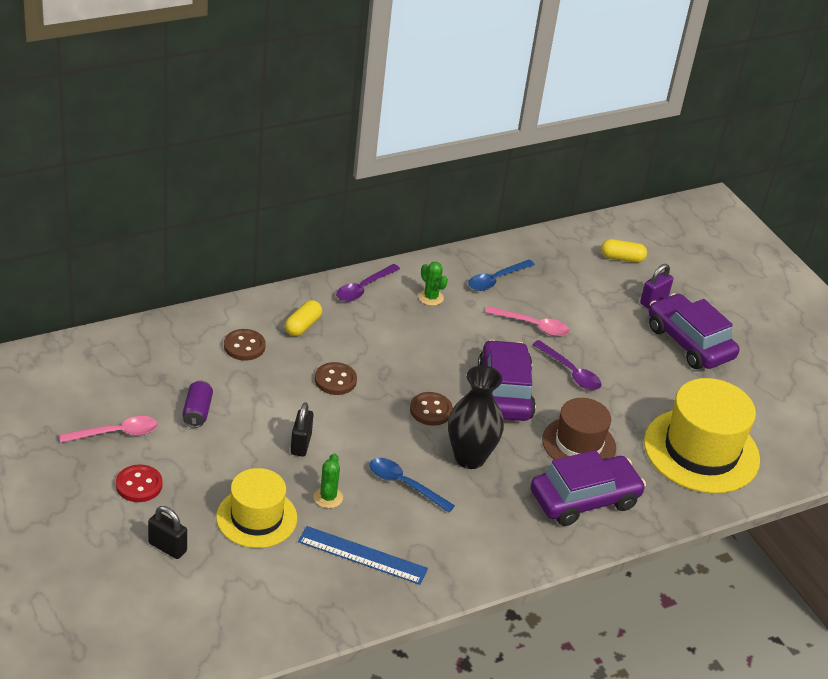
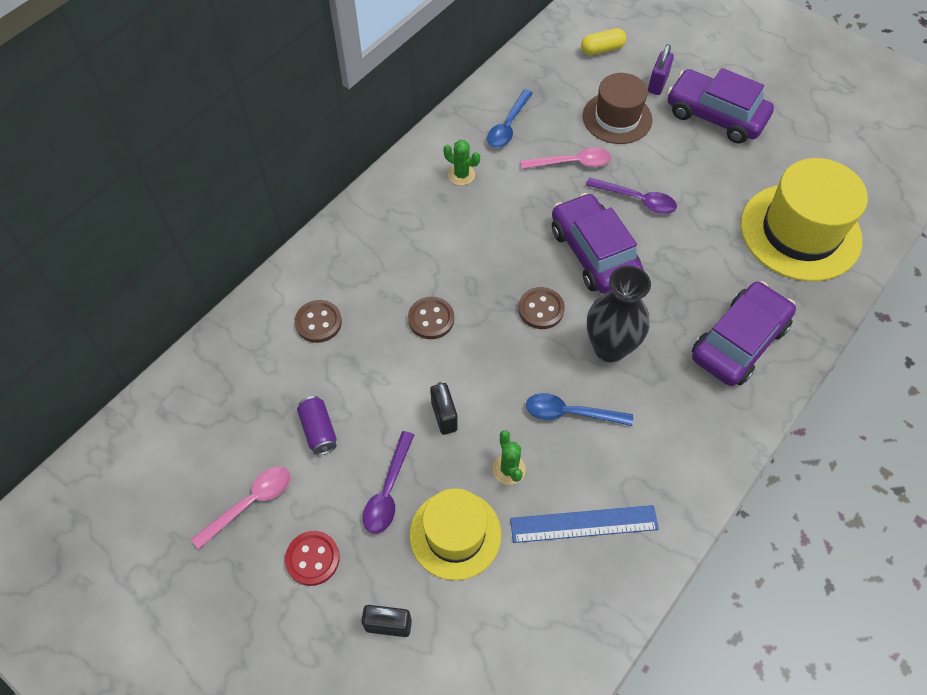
camera: 20 degrees left, 20 degrees up
yellow capsule [285,300,322,336] -> none
purple spoon [336,264,400,302] -> purple spoon moved to [363,431,414,534]
brown hat [542,398,616,460] -> brown hat moved to [583,73,652,144]

